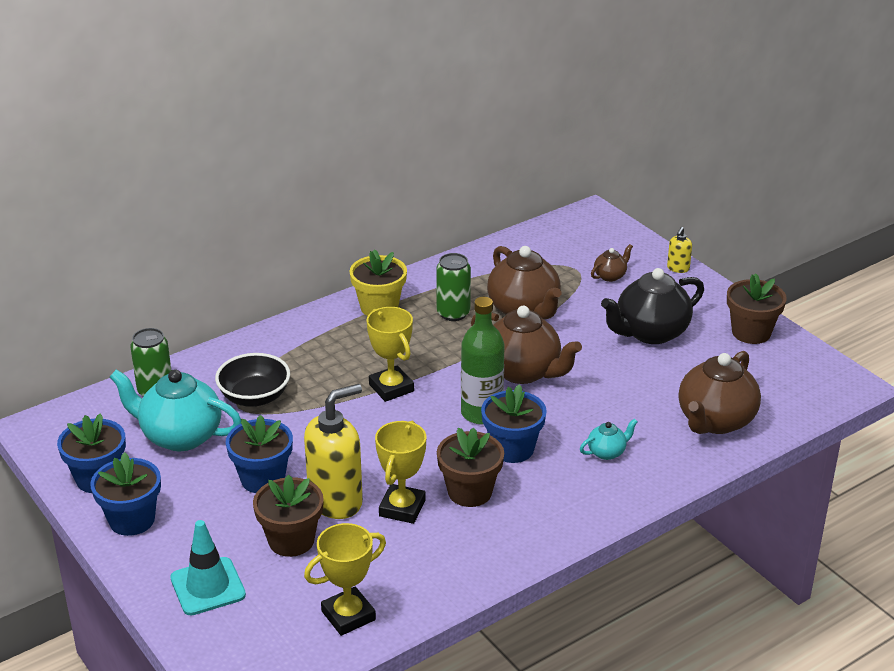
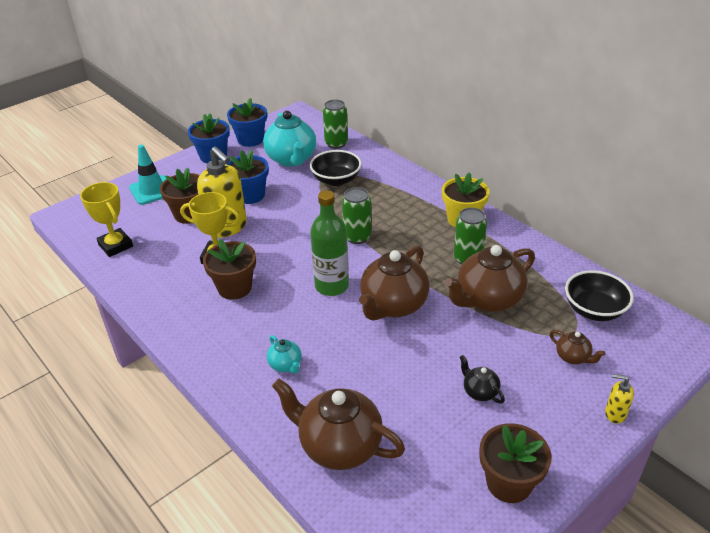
camera: 85 degrees right, 5 degrees up
turquoise teapot [110,369,241,451] -> turquoise teapot turned 150 degrees clockwise [263,111,316,167]
yellow trophy [367,307,414,402] -> green can [342,187,371,244]
blue flower pot [481,384,547,463] -> none
black teapot [601,268,704,344] -> black teapot [460,355,505,403], size x0.47
none -> black bowl [565,270,634,321]

